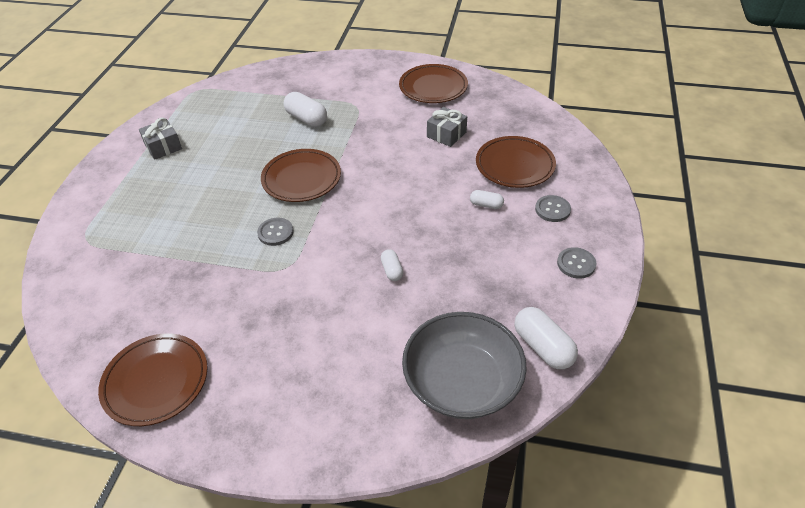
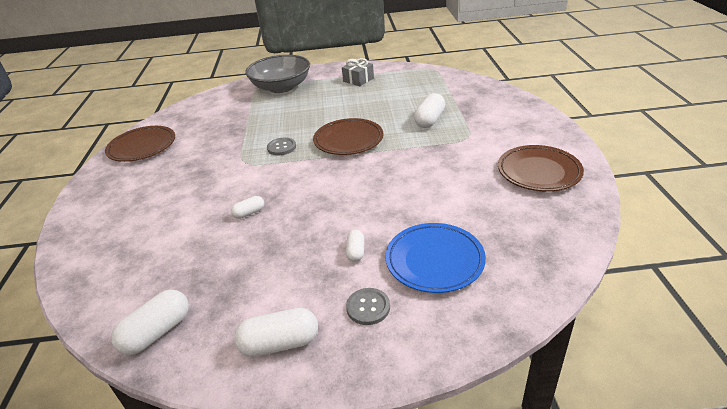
camera: 75 degrees right, 10 degrees down
grey bowl [402,312,527,419] -> grey bowl moved to [245,55,310,93]
grey gift [427,107,467,147] -> none
brown plate [476,136,556,188] -> blue plate [386,223,486,293]
grey button [557,247,596,278] -> white capsule [234,308,318,357]

